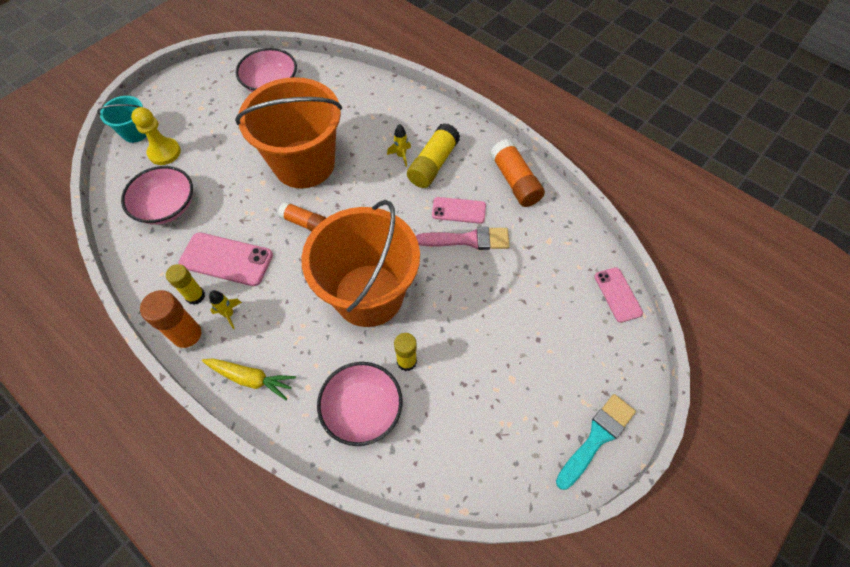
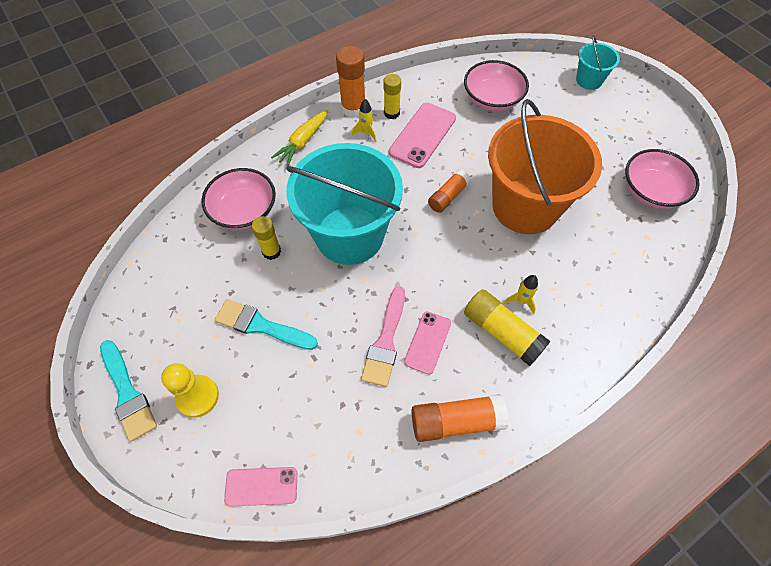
camera: 105 degrees right, 0 degrees up
yellow pawn [131,107,181,165] -> yellow pawn moved to [161,363,219,418]
orange bucket [301,200,420,327] -> turquoise bucket [286,143,403,265]
none -> turquoise brush [215,299,318,350]

